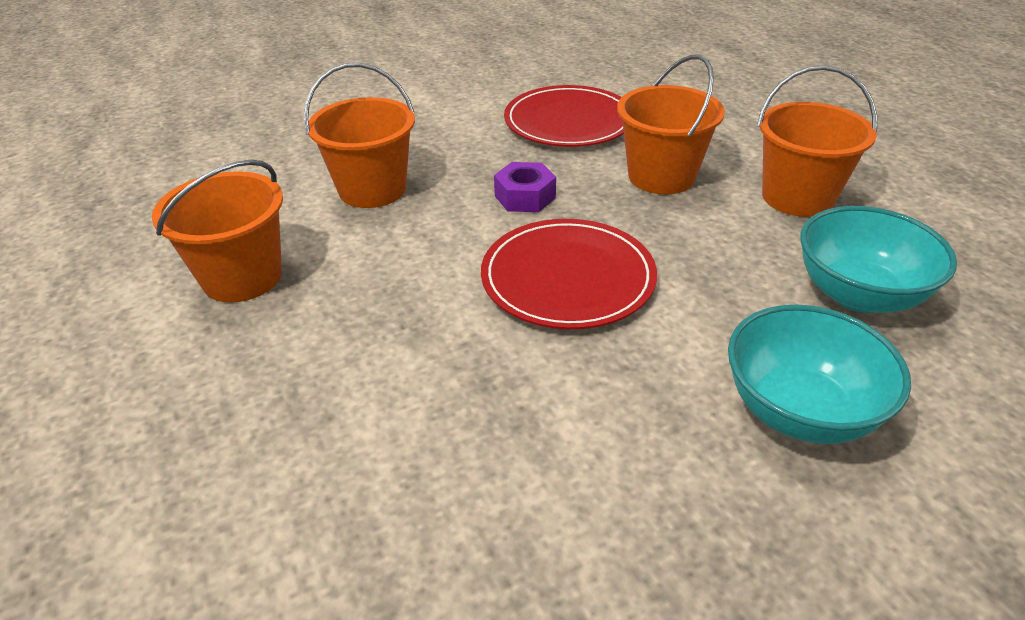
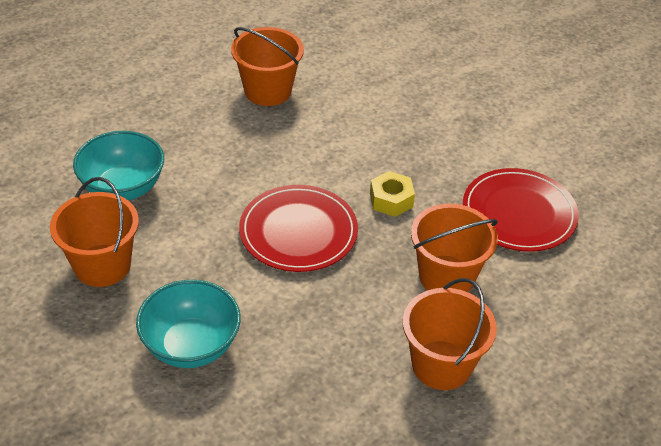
camera: 75 degrees right, 5 degrees up
orange bucket [304,63,415,208] -> orange bucket moved to [50,177,139,287]
purple nut [494,162,556,212] -> yellow nut [370,171,415,217]
turquoise bowl [800,206,957,313] -> turquoise bowl moved to [73,131,164,201]

